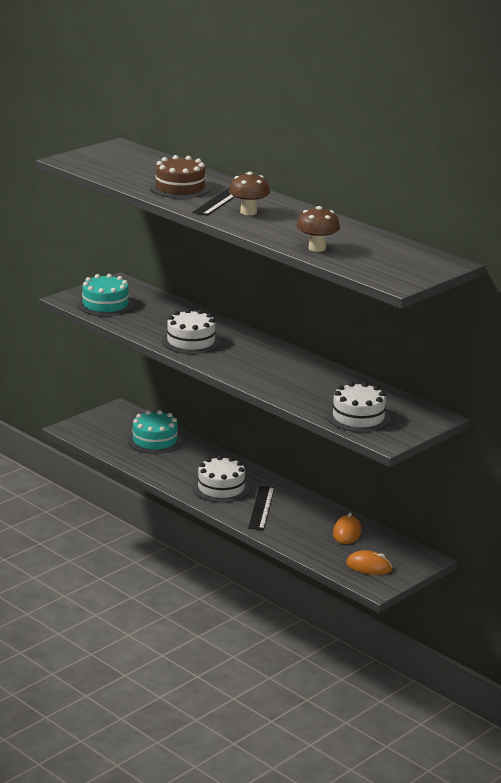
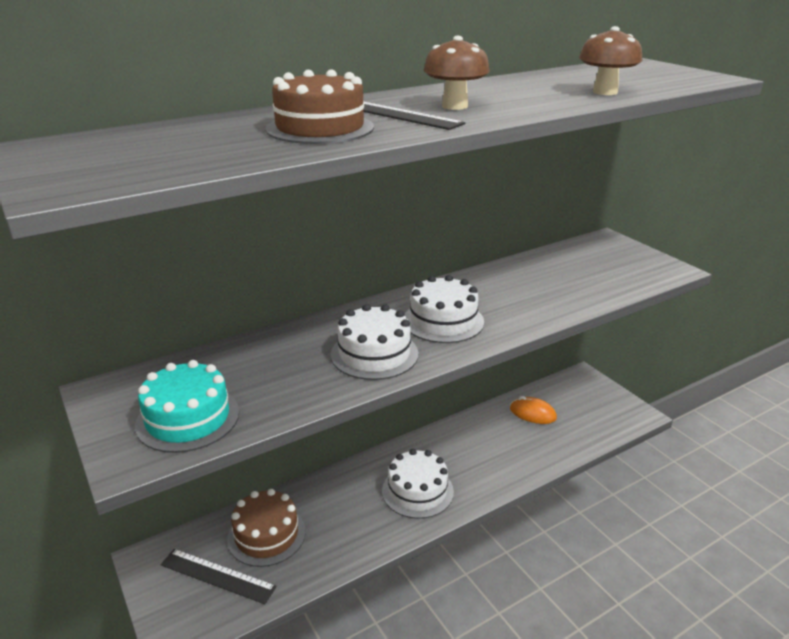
camera: 75 degrees left, 5 degrees up
turquoise cake [128,410,182,454] -> brown cake [227,489,305,567]
black ruler [248,486,275,530] -> black ruler moved to [161,549,277,604]
white cake [327,382,391,432] -> white cake moved to [404,275,484,343]
orange mouse [346,550,393,575] -> none

